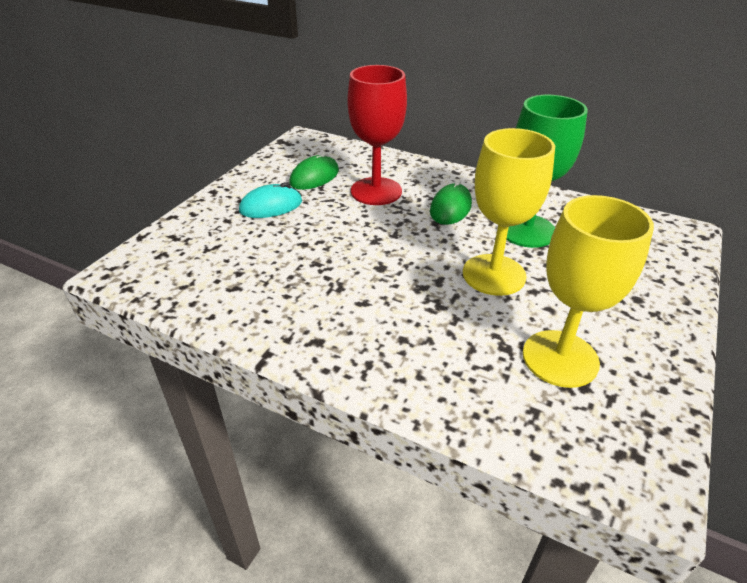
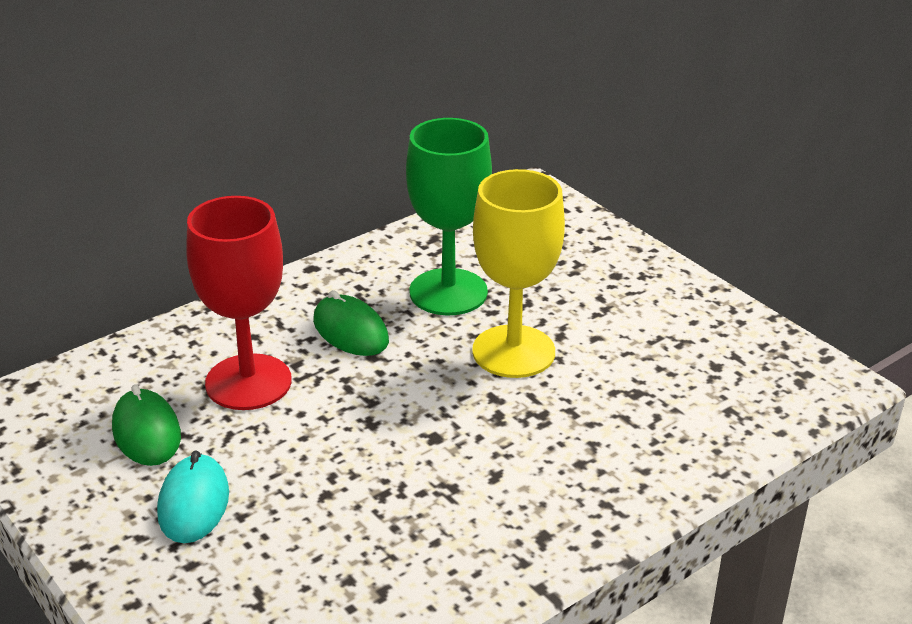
camera: 65 degrees left, 5 degrees down
yellow goblet [523,195,654,388] -> none

